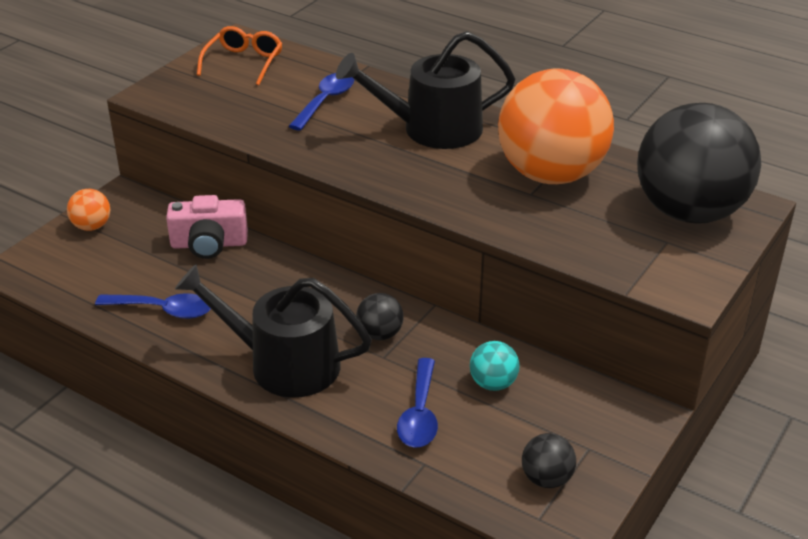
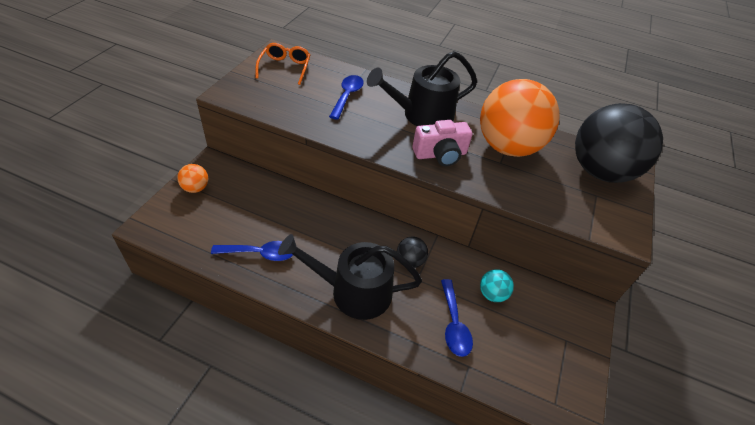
camera: 15 degrees left, 10 degrees up
pink camera [166,195,248,259] -> pink camera moved to [412,120,472,166]
black ball [522,433,576,488] -> none

